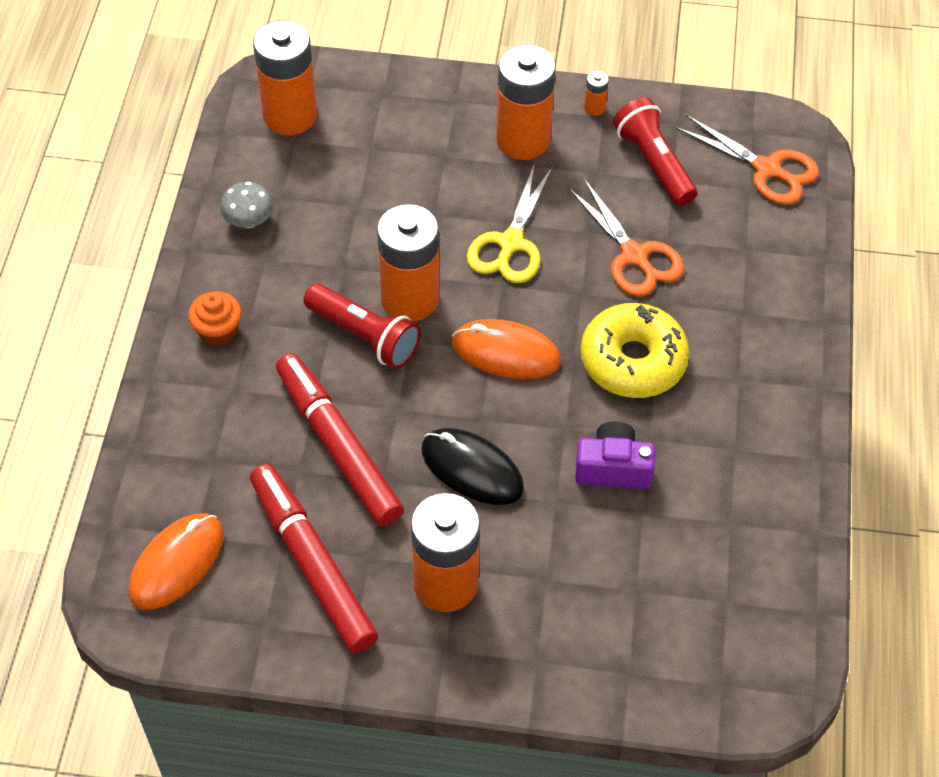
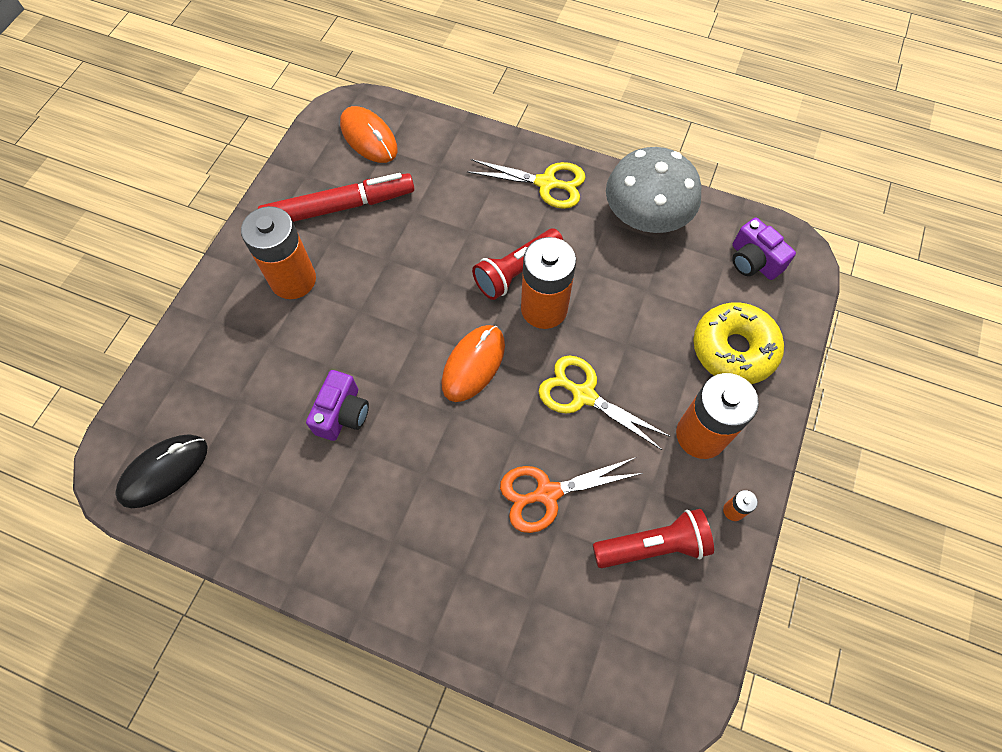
camera: 105 degrees right, 10 degrees up
orange cupcake [188,291,242,346] -> yellow scissors [467,159,586,209]
grey mushroom [220,182,274,228] -> grey mushroom [606,147,702,233], size x2.20
orange battery [253,20,317,135] -> purple camera [732,218,796,280]
red marker [276,353,404,526] -> none
black mouse [421,428,524,505] -> black mouse moved to [115,434,208,508]
yellow donut [581,303,689,398] -> yellow donut moved to [693,302,784,384]
orange scissors [675,115,819,205] -> none

